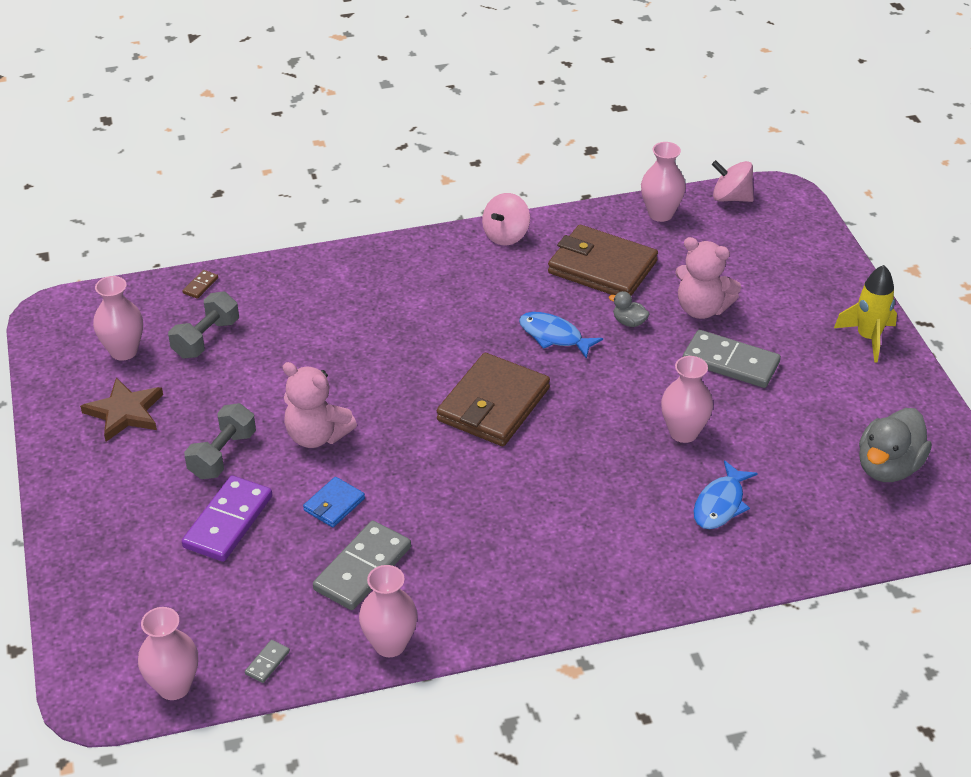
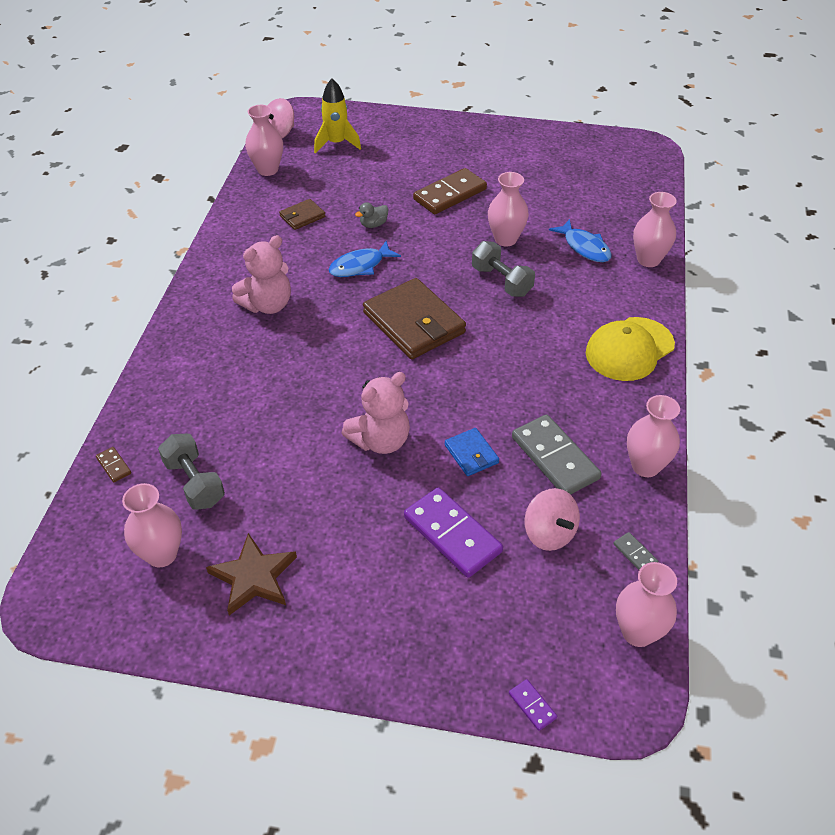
camera: 65 degrees left, 5 degrees up
grey dumbbell [184,403,256,479] -> grey dumbbell moved to [472,241,535,297]
pink spinning top [482,193,530,245] -> pink spinning top moved to [525,488,580,551]
brown wallet [548,225,658,296] -> brown wallet [279,199,325,230], size x0.48
pink teddy bear [675,237,741,319] -> pink teddy bear moved to [232,235,291,314]
grey domino [683,330,781,388] -> brown domino [413,168,487,214]
yellow rocket [834,265,897,362] -> yellow rocket moved to [314,79,361,153]
grey duck [859,408,932,482] -> none
none -> purple domino [509,679,557,731]
none -> yellow cap [586,317,675,381]
none -> pink vase [633,192,677,267]

